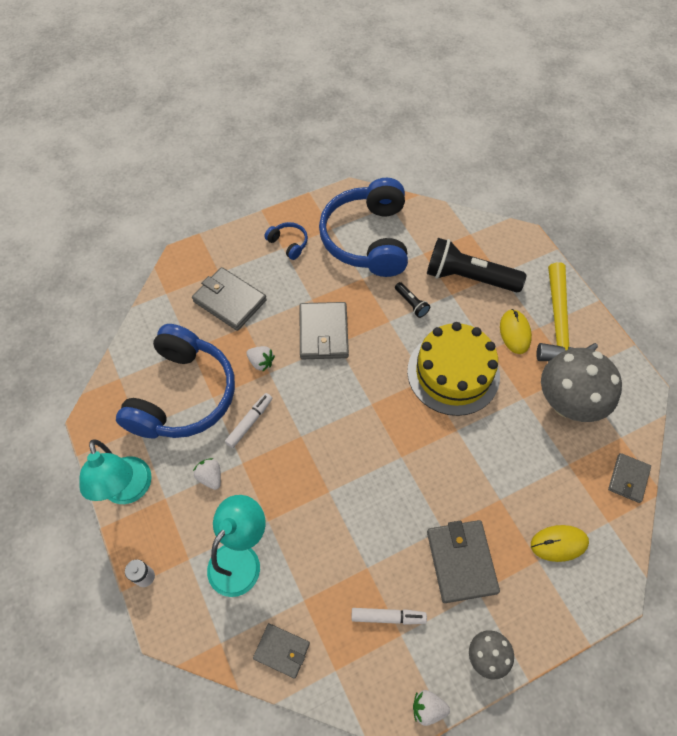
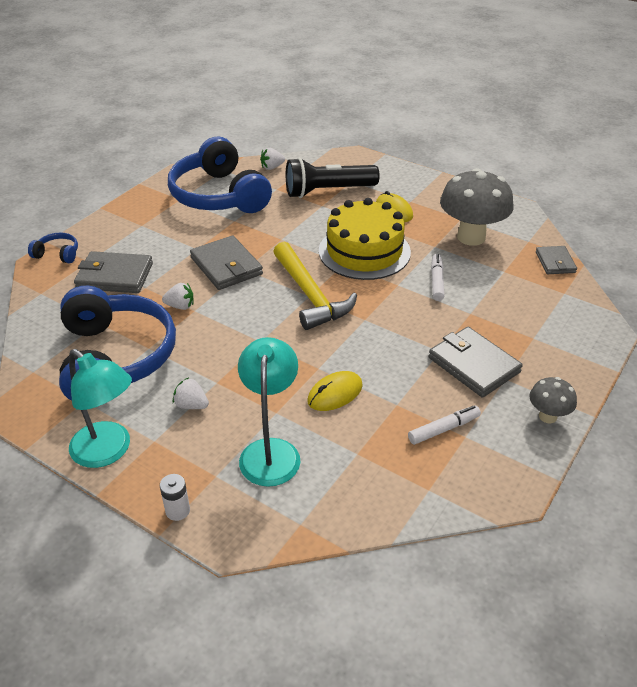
camera: 30 degrees left, 20 degrees down
white marker [225,393,272,448] -> white marker moved to [431,254,445,301]
grey wallet [253,623,310,679] -> none
blue headphones [264,222,308,260] -> blue headphones moved to [28,233,78,263]
black flashlight [395,282,430,318] -> none
white strawberry [413,690,450,726] -> white strawberry moved to [260,148,285,170]
yellow mouse [531,525,589,562] -> yellow mouse moved to [307,371,363,411]
yellow hammer [536,262,598,361] -> yellow hammer moved to [273,242,357,330]

